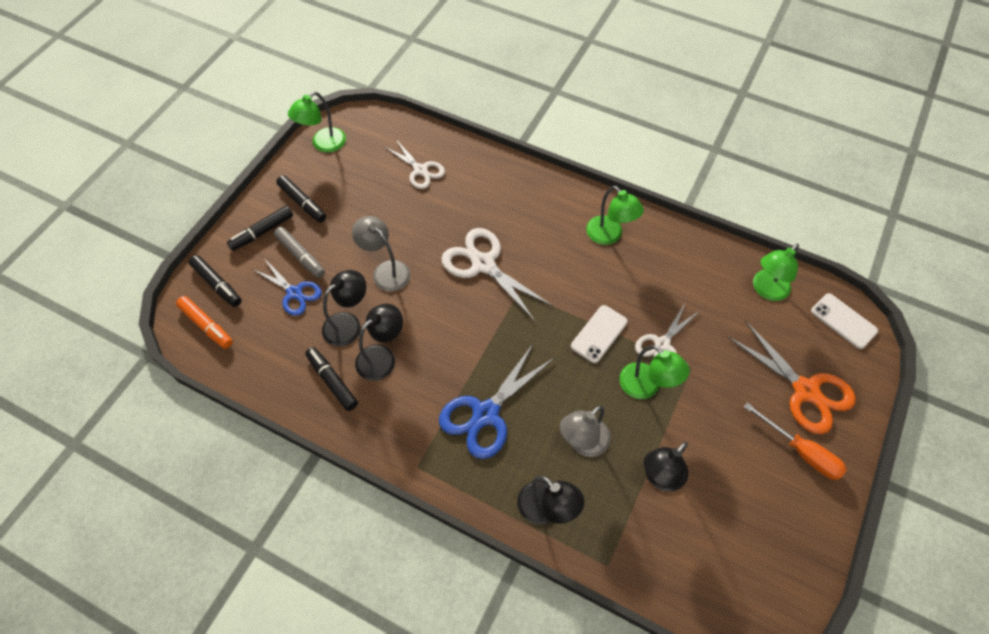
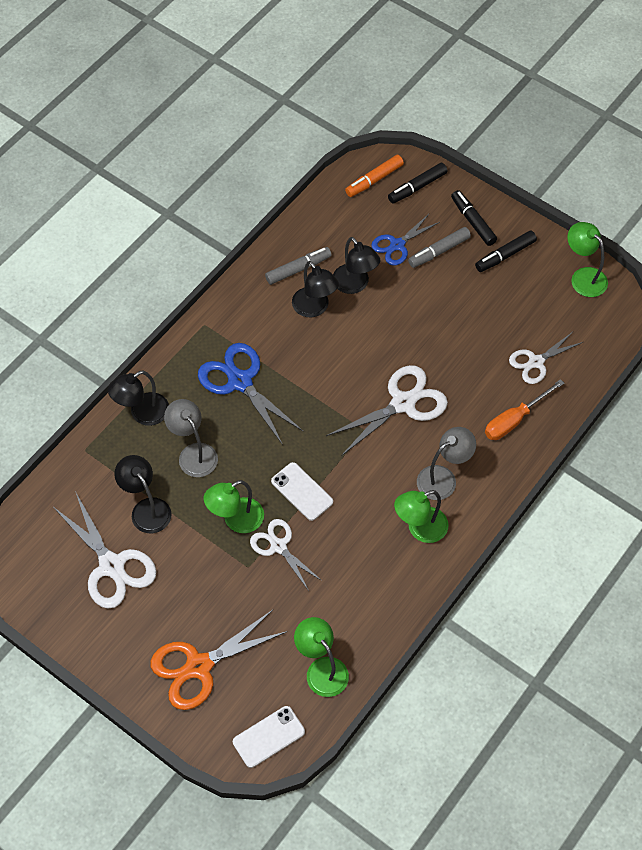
camera: 100 degrees right, 0 degrees up
black marker [305,347,358,411] -> grey marker [265,247,332,285]
grey lamp [352,216,410,292] -> grey lamp moved to [417,427,476,500]
orange screwdriver [744,403,847,480] -> orange screwdriver moved to [485,379,564,440]
none -> white scissors [53,491,157,609]

